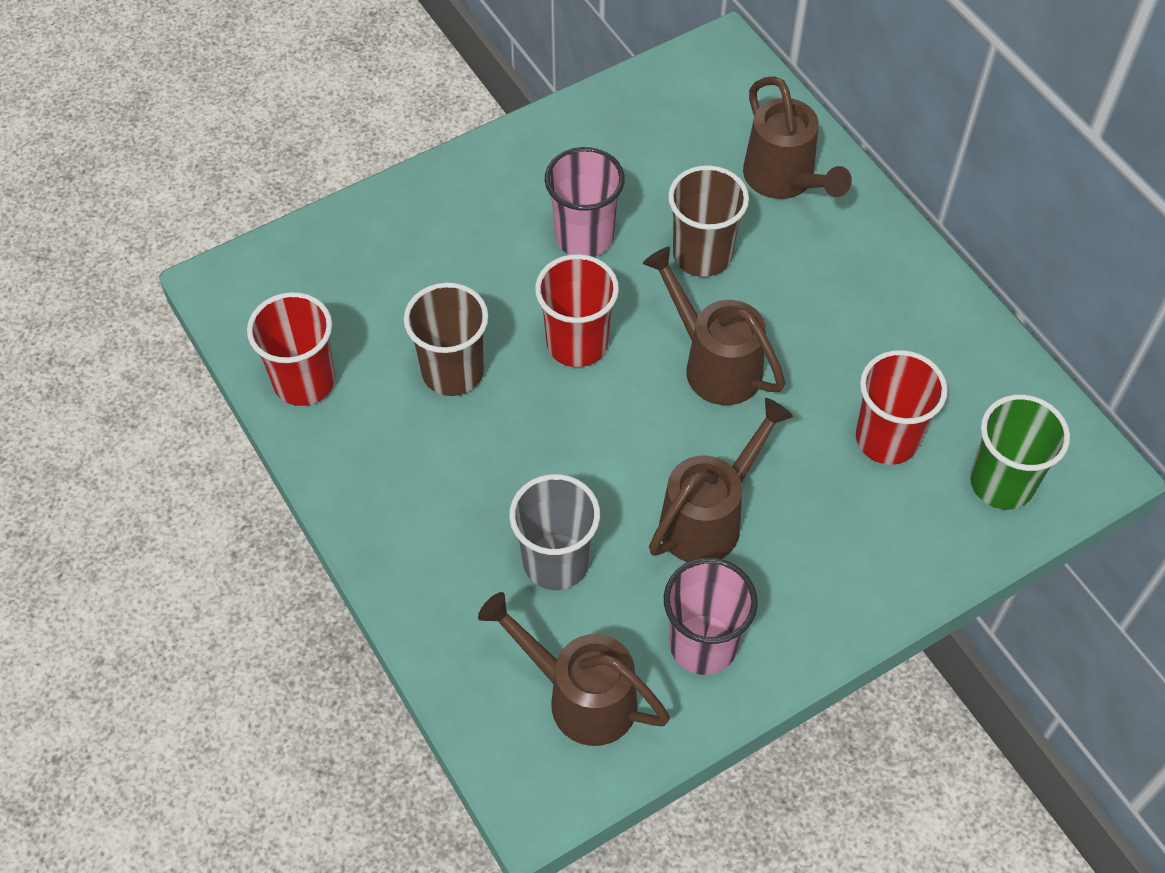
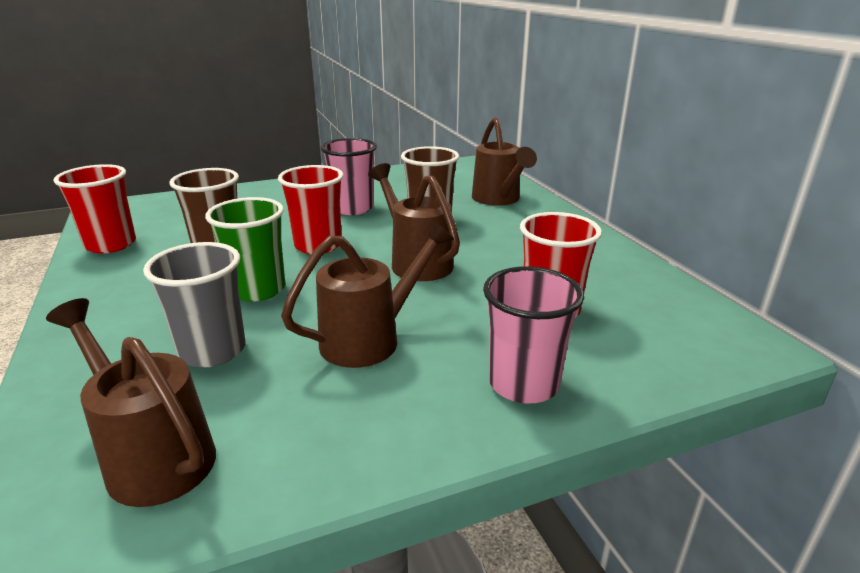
camera: 10 degrees right, 30 degrees down
pink cup [664,558,758,675] -> pink cup moved to [483,266,584,404]
green cup [970,394,1070,510] -> green cup moved to [205,197,285,302]

